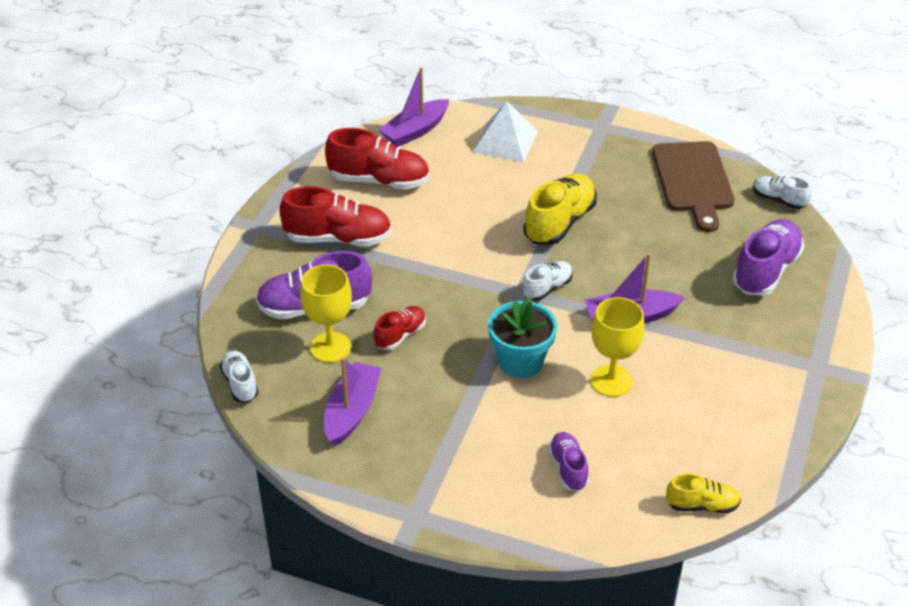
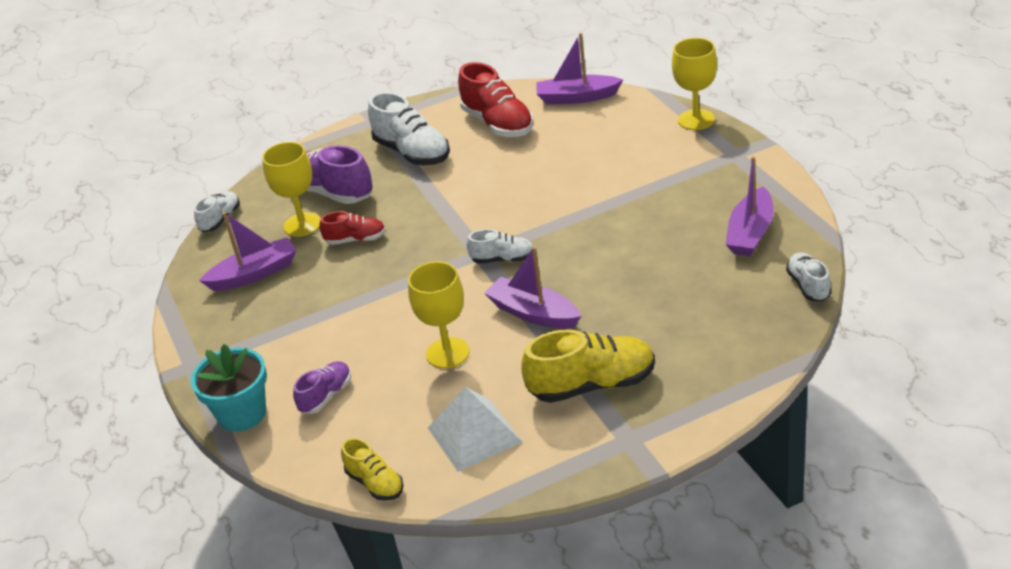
camera: 50 degrees right, 5 degrees down
red shoe [279,186,392,246] -> white shoe [368,92,450,165]
white pyramid [473,101,538,162] -> white pyramid moved to [428,387,522,472]
turquoise flower pot [488,296,557,378] -> turquoise flower pot moved to [191,344,267,432]
yellow shoe [523,173,597,245] -> yellow shoe moved to [521,329,655,403]
brown cutting board [652,141,735,232] -> purple boat [726,156,774,256]
purple shoe [732,219,804,296] -> none
none -> yellow goblet [672,38,717,130]

